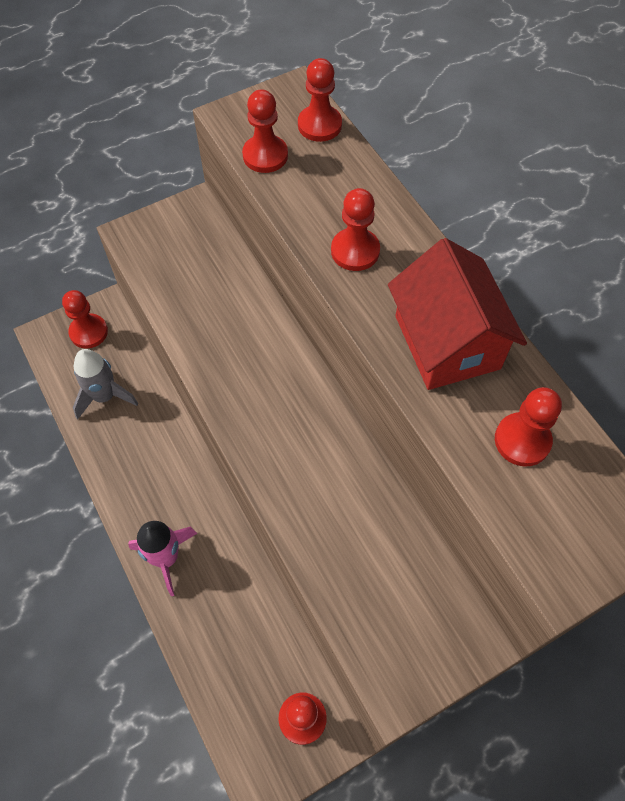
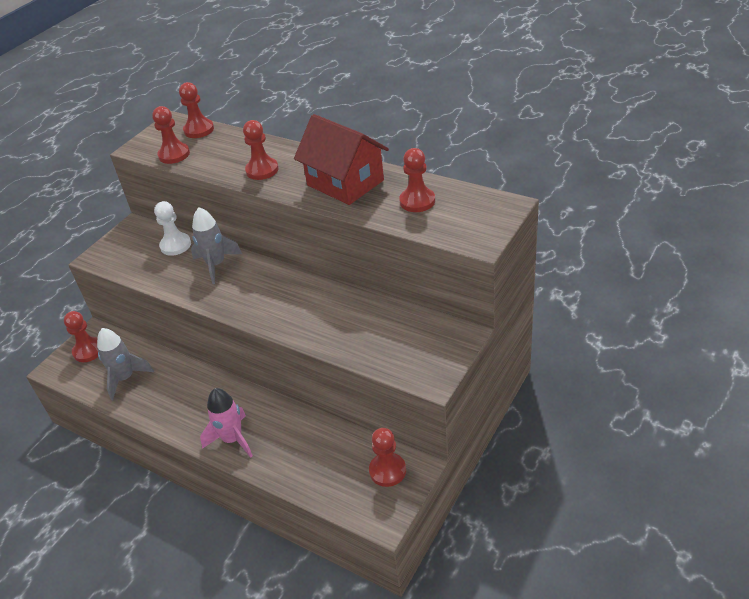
camera: 25 degrees left, 20 degrees down
none -> white pawn [154,201,191,256]
none -> grey rocket [191,207,242,284]

